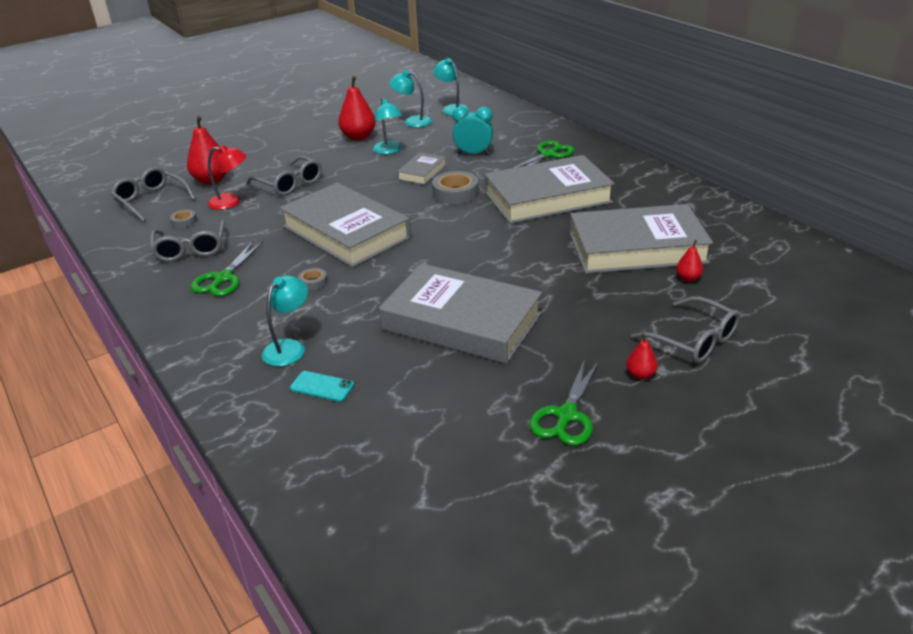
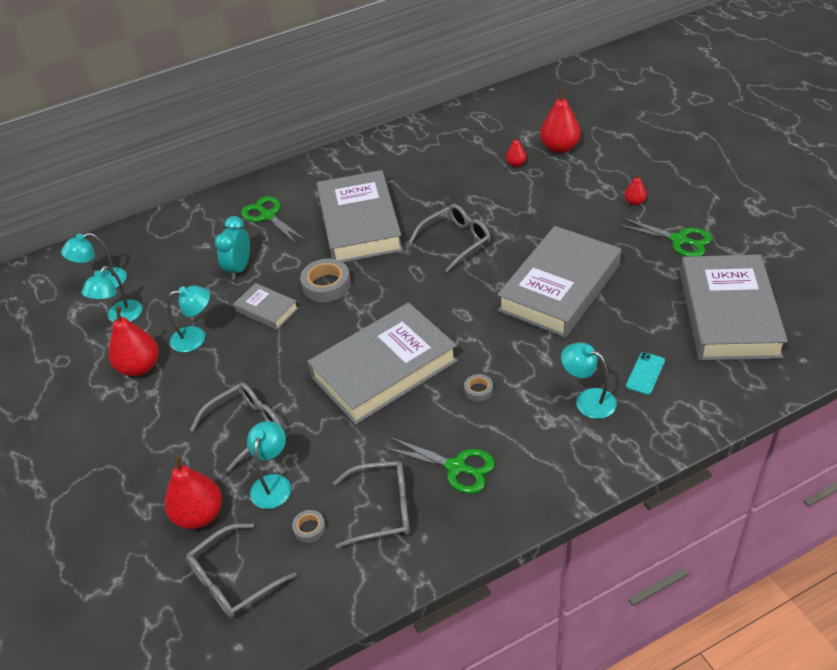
camera: 80 degrees left, 10 degrees up
red lamp [208,145,246,210] -> turquoise lamp [247,421,291,509]
grey book [570,204,713,274] -> grey book moved to [680,254,788,360]
grey glasses [631,296,740,363] -> grey glasses moved to [409,204,491,272]
none -> red pear [540,87,581,153]

